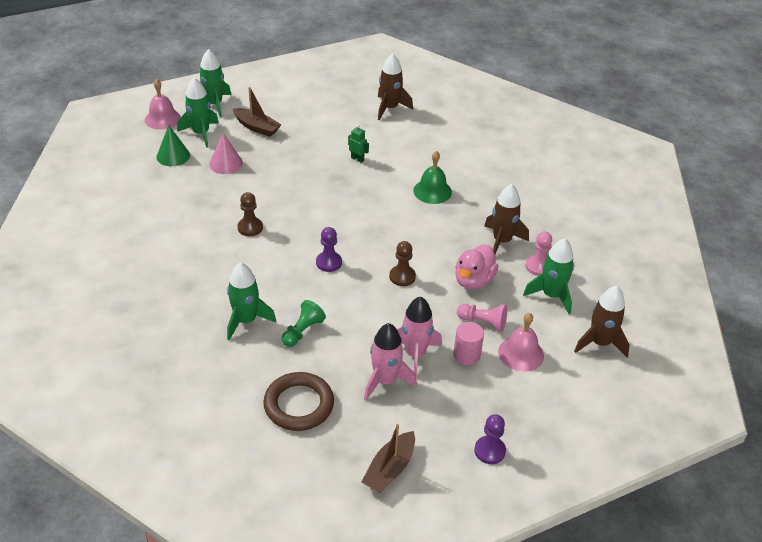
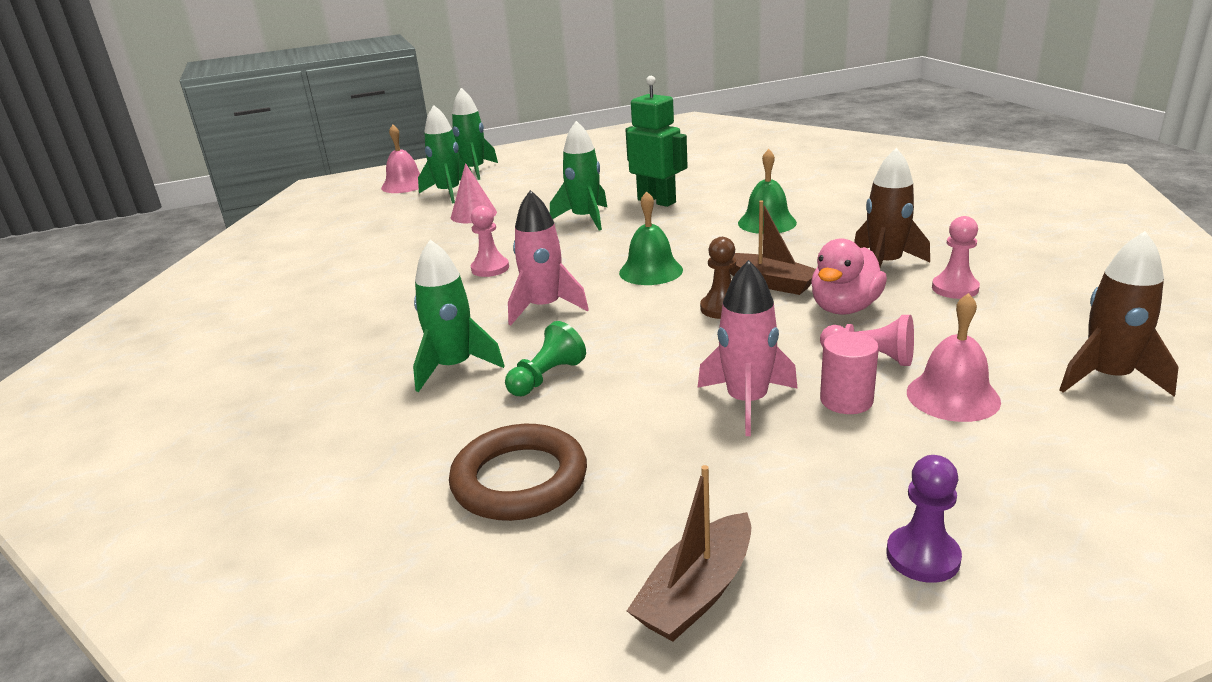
camera: 10 degrees right, 15 degrees down
green cone [156,125,190,166] -> none
brown boat [233,87,281,137] -> brown boat moved to [730,200,816,295]
brown pawn [237,192,263,236] -> pink pawn [471,205,509,277]
purple pawn [316,227,342,272] -> none
green robot [348,125,369,163] -> green robot [625,76,688,207], size x2.07
pink rocket [364,323,417,400] -> pink rocket moved to [508,190,589,325]
brown rocket [378,54,413,120] -> none
green rocket [523,238,574,314] -> green rocket moved to [550,121,607,230]
none -> green bell [619,191,683,285]

